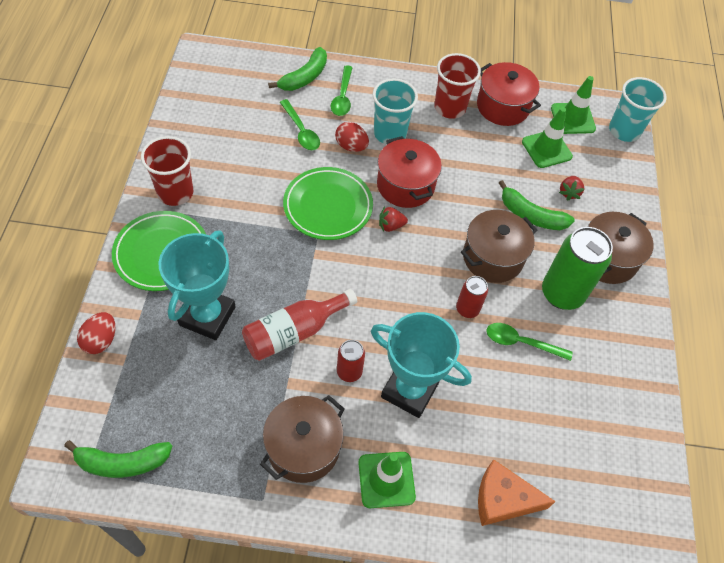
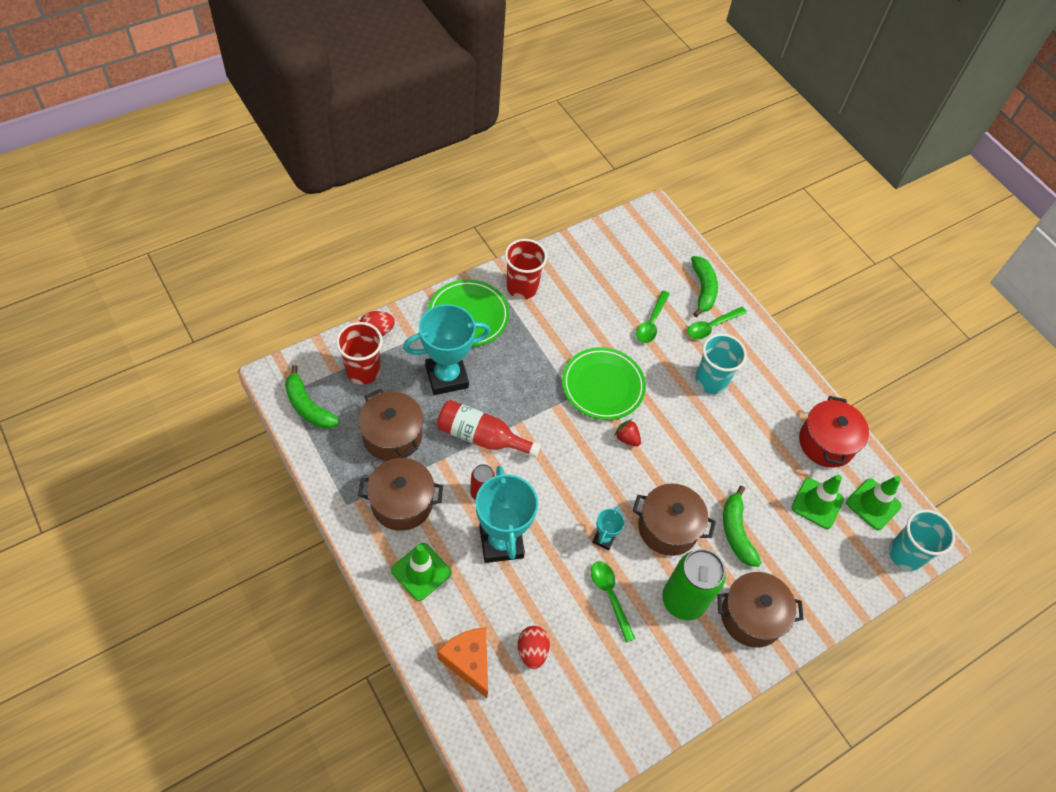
camera: 50 degrees right, 0 degrees up
green banana [268,47,327,91] -> green banana turned 90 degrees counterclockwise [691,256,718,317]
red egg [335,122,369,152] -> red egg moved to [518,626,550,669]
red pot [377,136,442,208] -> none
red cup [434,53,481,119] -> red cup moved to [336,322,383,385]
red can [456,276,488,318] -> turquoise trophy [592,506,625,550]
red strawberry [559,176,584,201] -> none
none -> brown pot [358,389,423,461]

